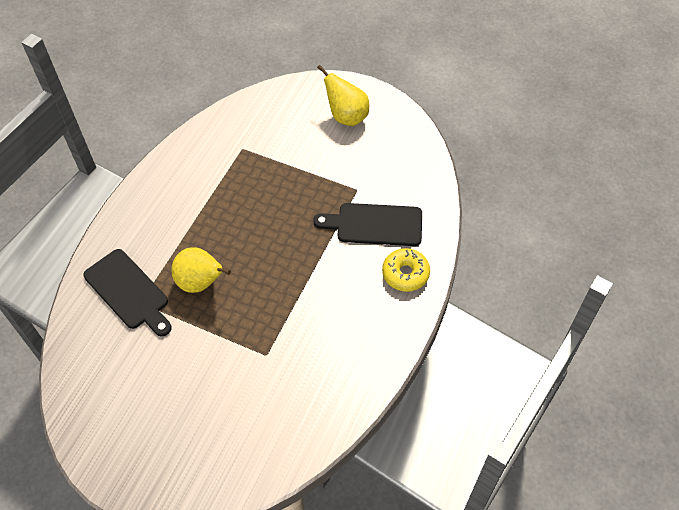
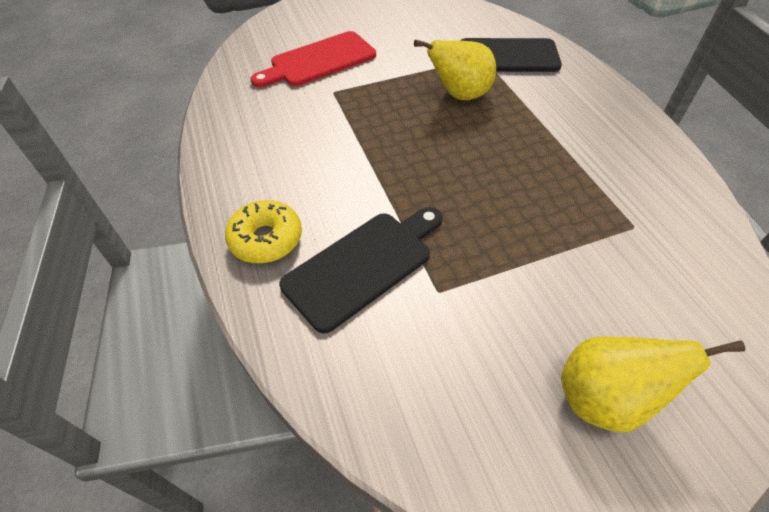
camera: 135 degrees right, 5 degrees down
none -> red cutting board [250,31,376,87]

